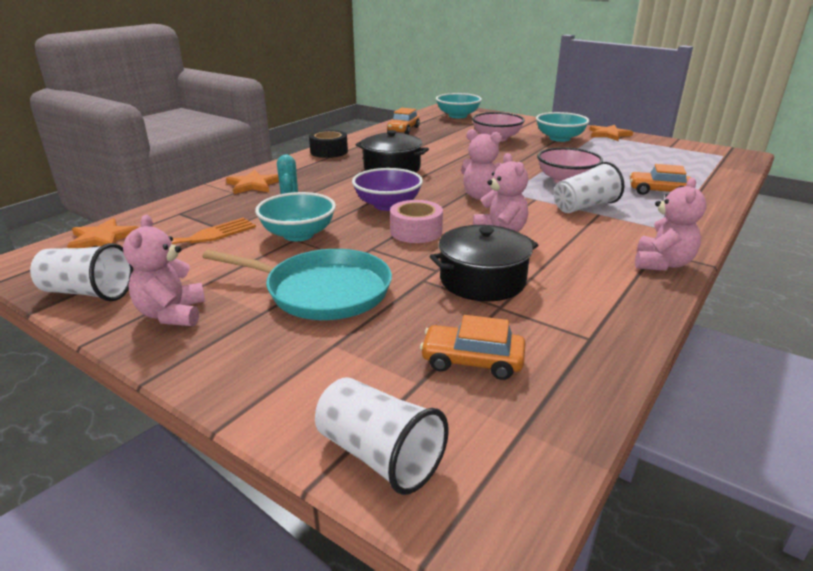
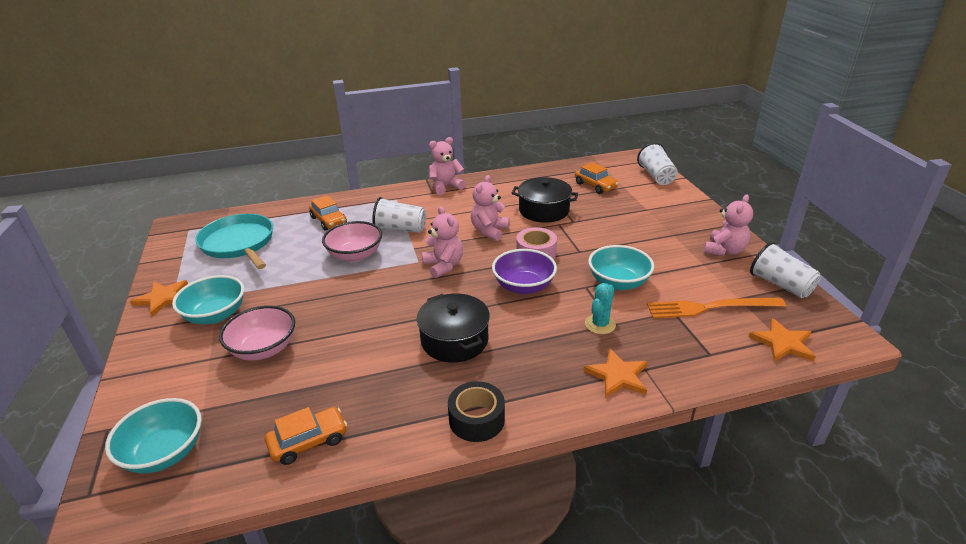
camera: 140 degrees left, 5 degrees up
turquoise pan [202,249,392,320] -> turquoise pan moved to [195,214,273,269]

